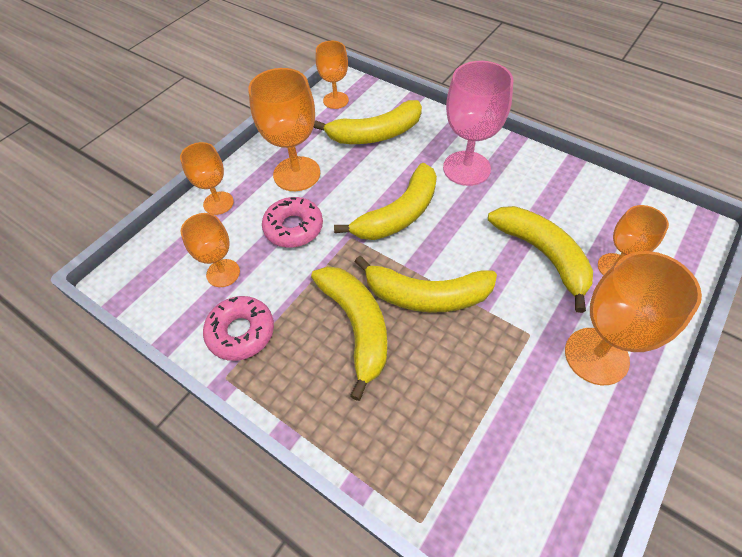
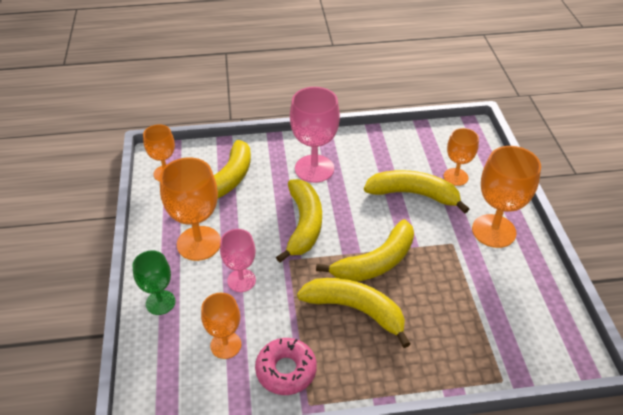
camera: 45 degrees left, 10 degrees down
orange goblet [180,142,234,215] -> green goblet [132,251,175,315]
pink donut [262,197,323,248] -> pink goblet [220,229,256,292]

